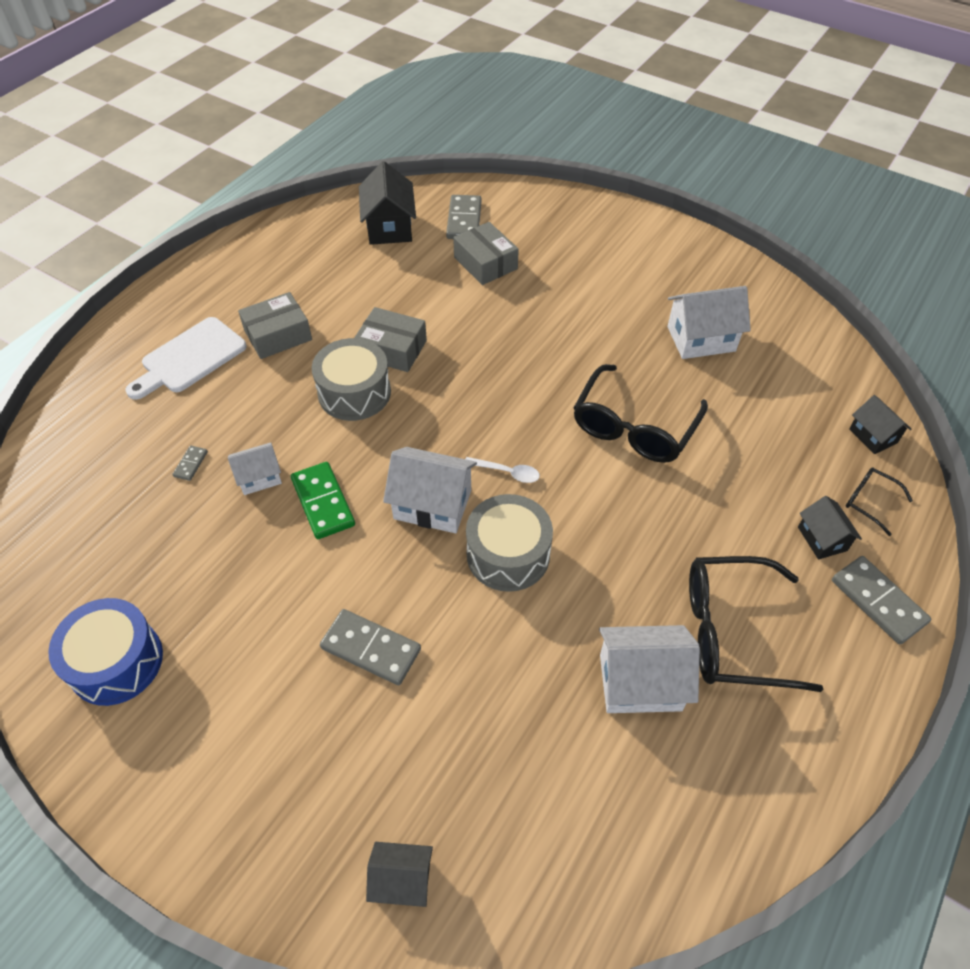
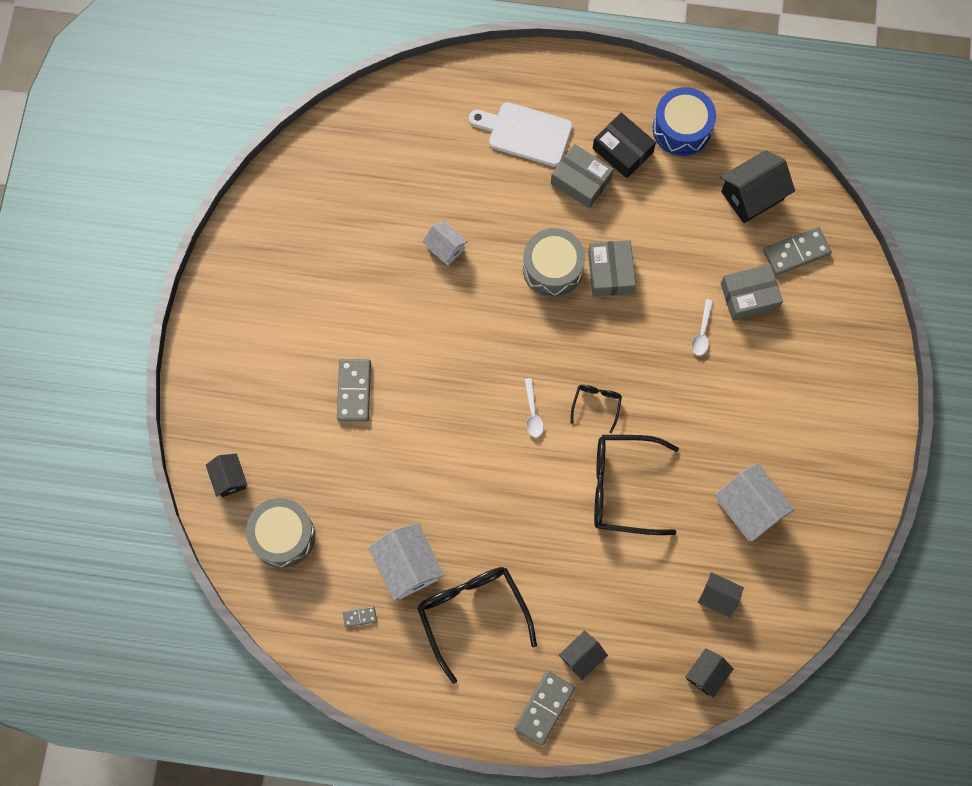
camera: 65 degrees right, 20 degrees up
blue drum [48,598,163,706] -> blue drum moved to [653,87,716,156]
grey domino [172,445,208,481] -> grey domino moved to [343,606,377,627]
green domino [291,462,355,539] -> none
white house [383,447,477,533] -> none
grey box [453,222,519,285] -> grey box turned 45 degrees clockwise [721,264,783,321]
grey drum [466,494,553,592] -> grey drum moved to [246,498,315,568]
black glasses [846,467,913,536] -> black glasses moved to [571,385,622,433]
none -> black box [593,112,656,178]
none -> white spoon [692,299,713,355]
none -> black house [698,572,744,618]

